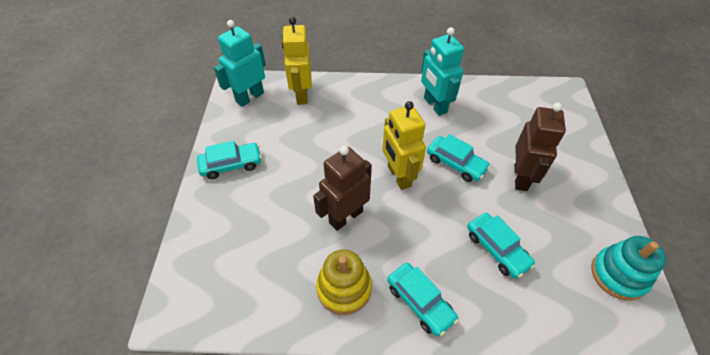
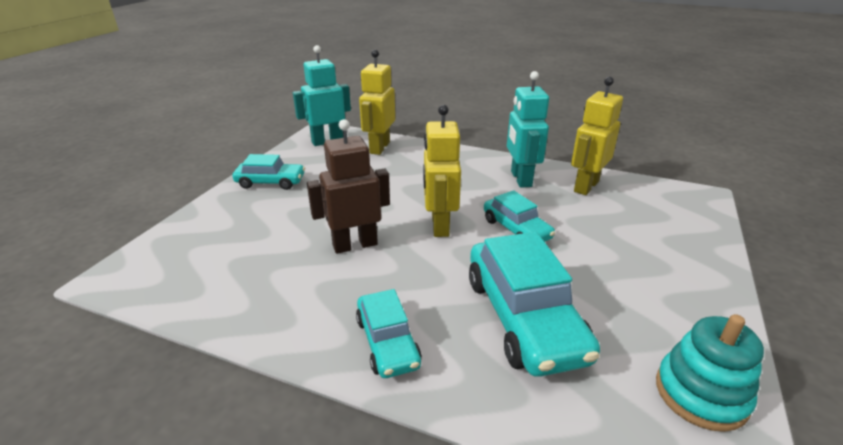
camera: 20 degrees right, 20 degrees down
yellow stacking toy [316,249,372,315] -> none
turquoise car [467,213,535,278] -> turquoise car [469,232,600,377], size x1.74
brown robot [515,103,566,191] -> none
none -> yellow robot [571,77,623,195]

